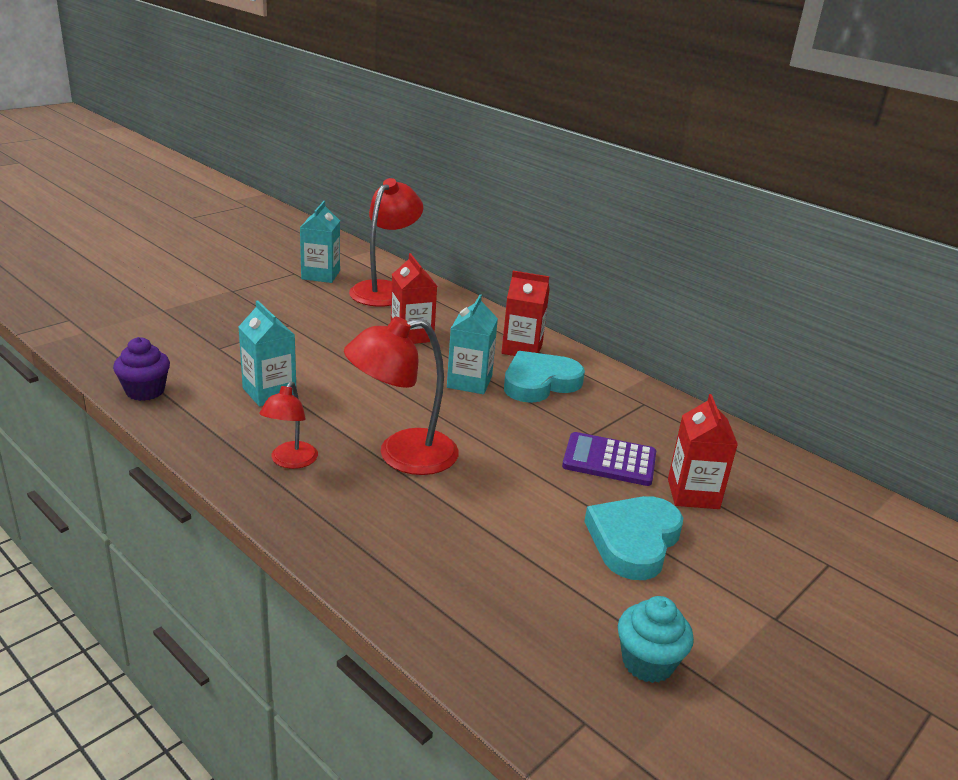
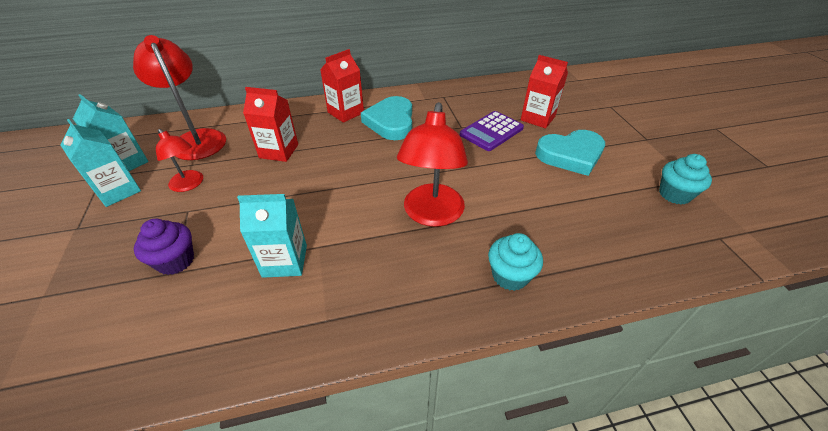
camera: 55 degrees left, 15 degrees up
purple cupcake [113,337,170,401] -> purple cupcake moved to [134,219,194,275]
red lamp [259,381,318,469] -> red lamp moved to [156,129,203,192]
turquoise carton [447,295,498,394] -> turquoise carton moved to [60,119,141,207]
turquoise heart [584,496,683,580] -> turquoise heart turned 75 degrees counterclockwise [535,130,605,176]
none -> turquoise cupcake [488,233,543,291]

